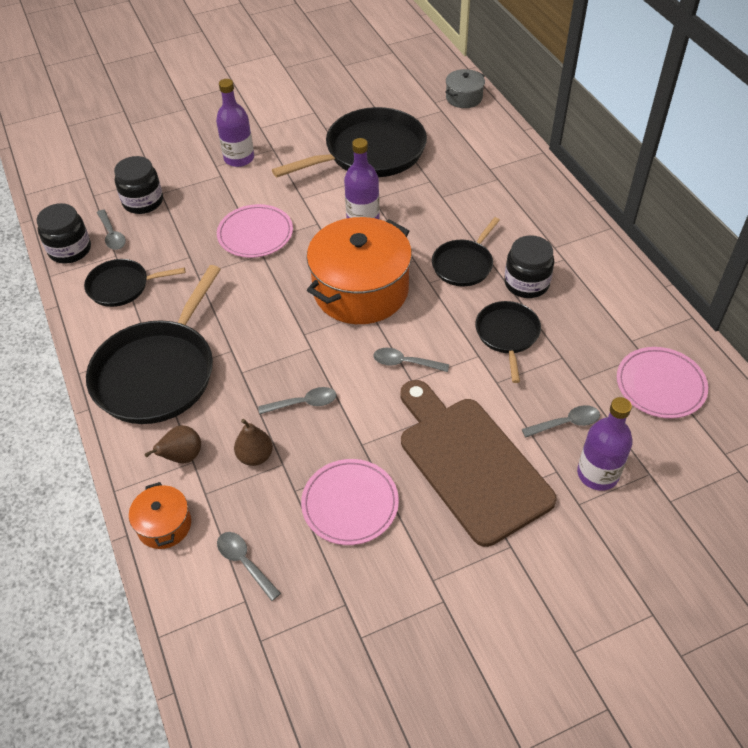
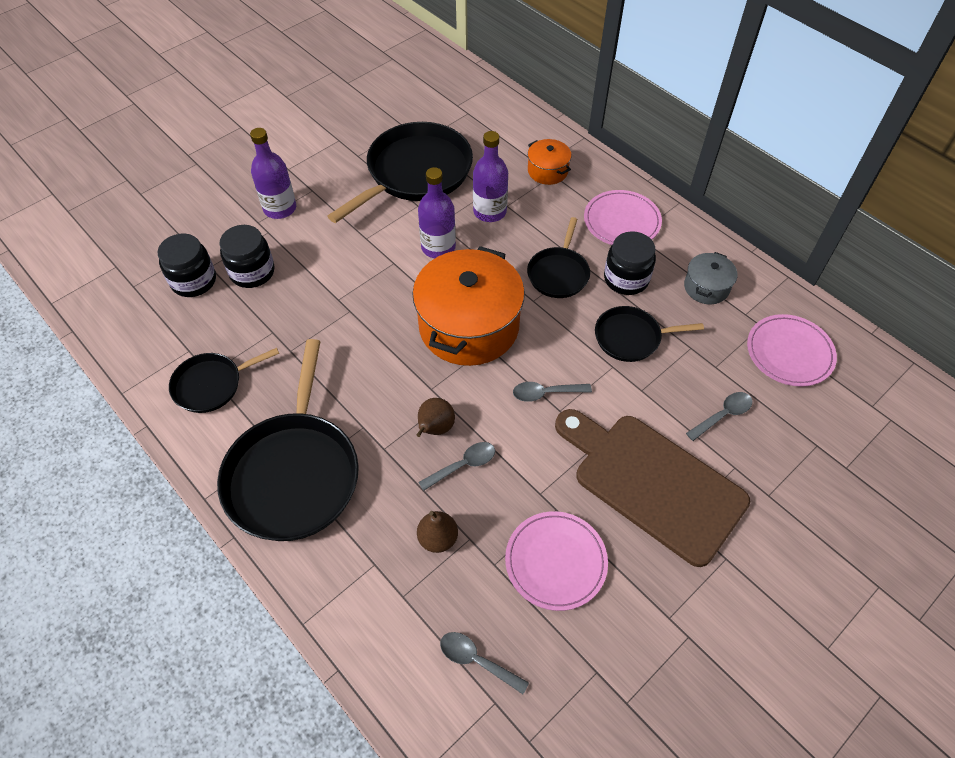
camera: 20 degrees left, 5 degrees up
black jar [37,203,91,264] -> black jar moved to [219,225,275,288]
grey spoon [97,210,126,250] -> none
orange pot [129,482,191,549] -> orange pot moved to [528,139,572,185]
brown pear [145,425,201,463] -> brown pear moved to [416,398,455,437]
pink plate [217,204,293,258] -> pink plate moved to [584,190,662,245]
grey pot [445,69,485,108] -> grey pot moved to [684,252,737,304]
black pan [475,301,541,383] -> black pan turned 75 degrees counterclockwise [595,306,704,362]
purple bottle [577,397,633,491] -> purple bottle moved to [473,131,508,222]

